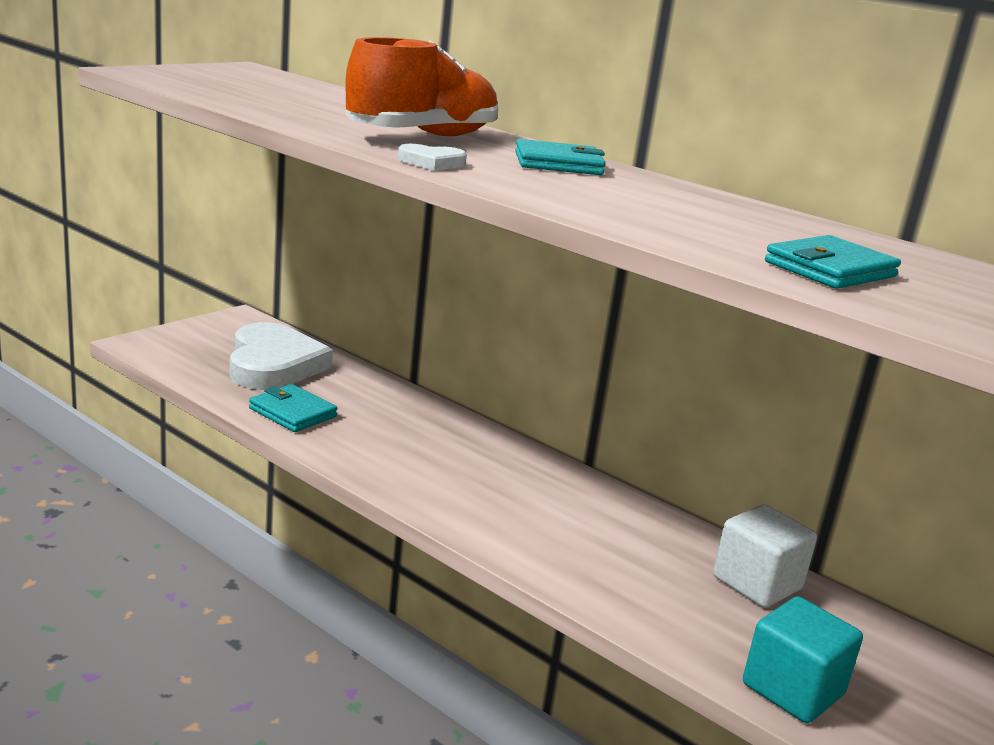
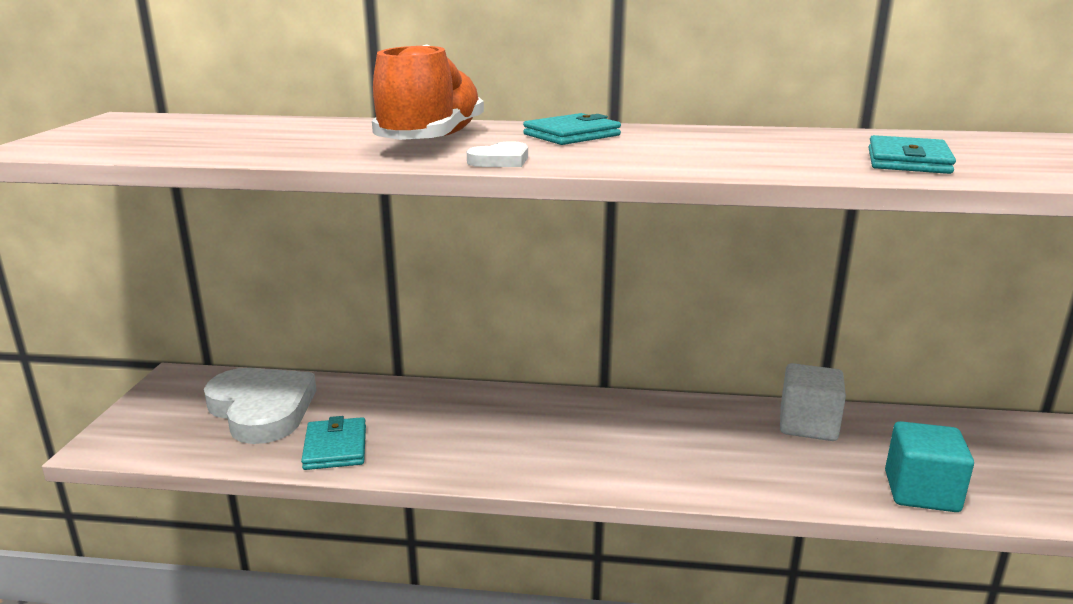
camera: 30 degrees left, 0 degrees up
turquoise wallet [249,384,337,432] -> turquoise wallet turned 75 degrees clockwise [301,416,366,470]

